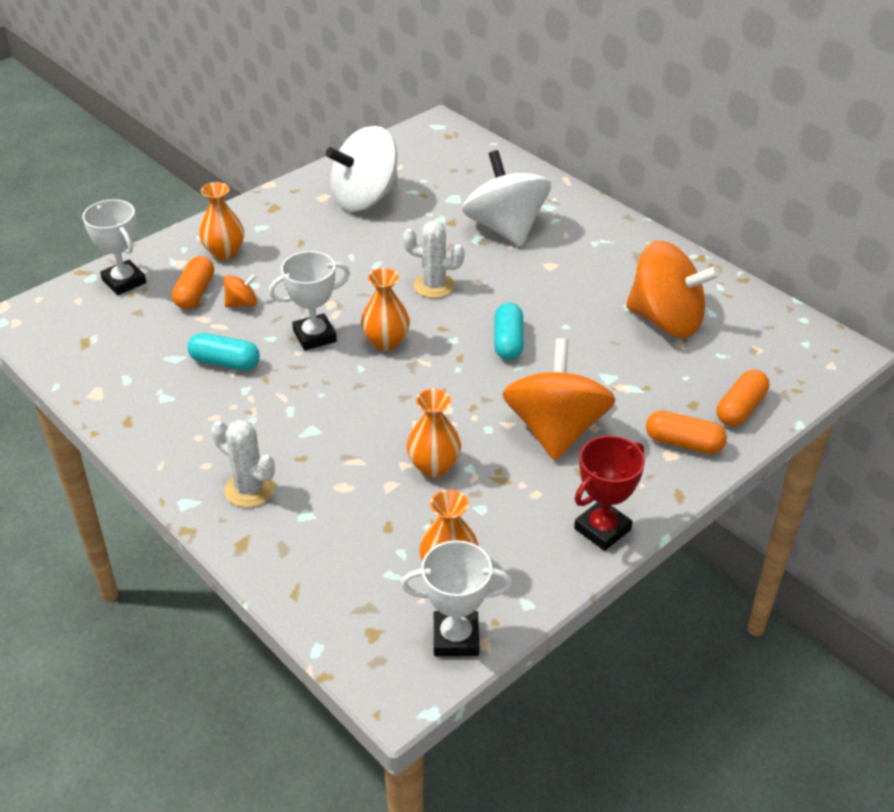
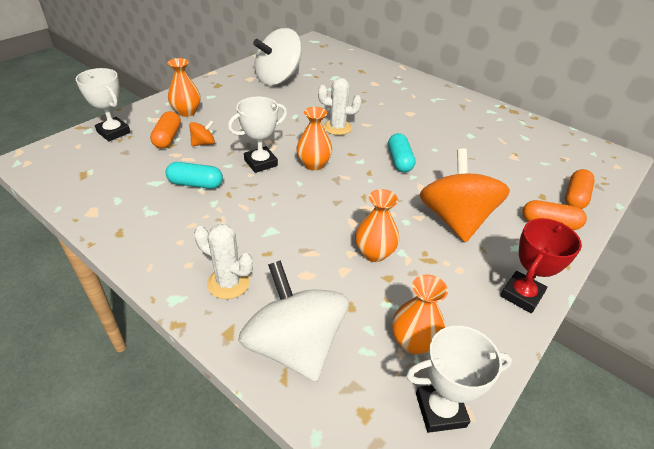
camera: 10 degrees left, 0 degrees up
white spinning top [462,150,551,247] -> white spinning top moved to [238,260,349,382]
orange spinning top [626,241,720,338] -> none

